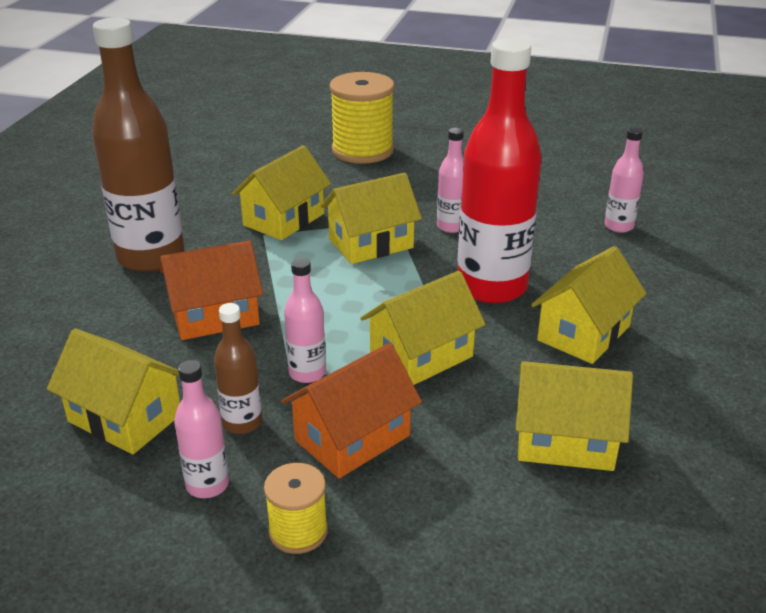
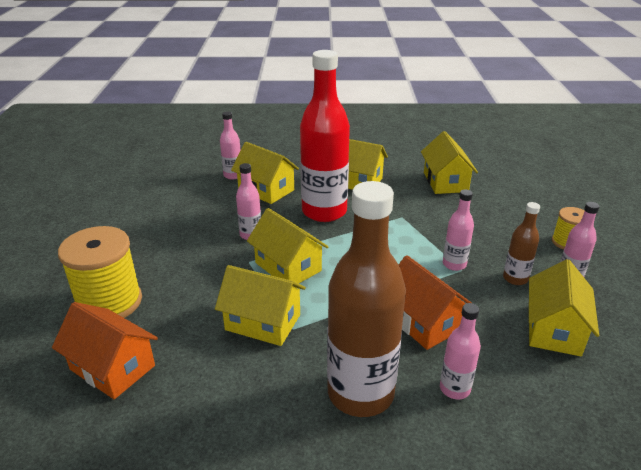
camera: 105 degrees left, 0 degrees up
orange house [281,343,422,478] -> orange house moved to [52,302,158,399]
yellow house [360,271,485,385] -> yellow house moved to [231,142,299,204]
none -> pink bottle [440,303,481,399]

